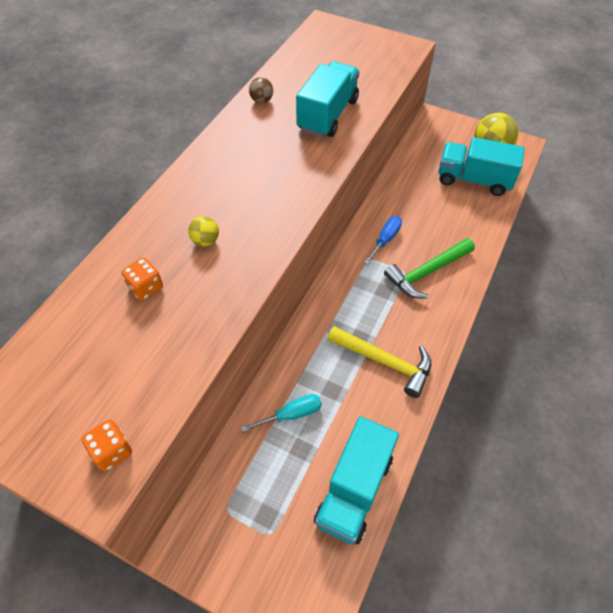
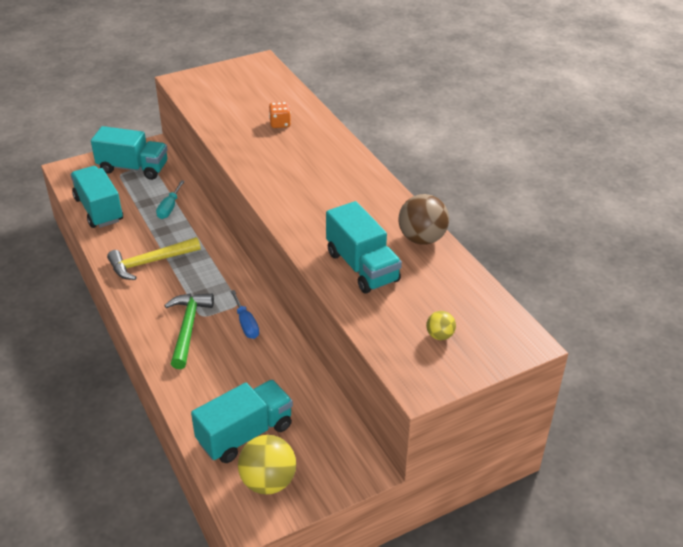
camera: 125 degrees right, 15 degrees down
orange dice [81,420,132,471] -> none
yellow ball [188,216,219,247] -> yellow ball moved to [426,311,456,340]
brown ball [249,77,273,103] -> brown ball [398,194,449,245], size x1.92
none -> turquoise truck [91,126,168,180]

